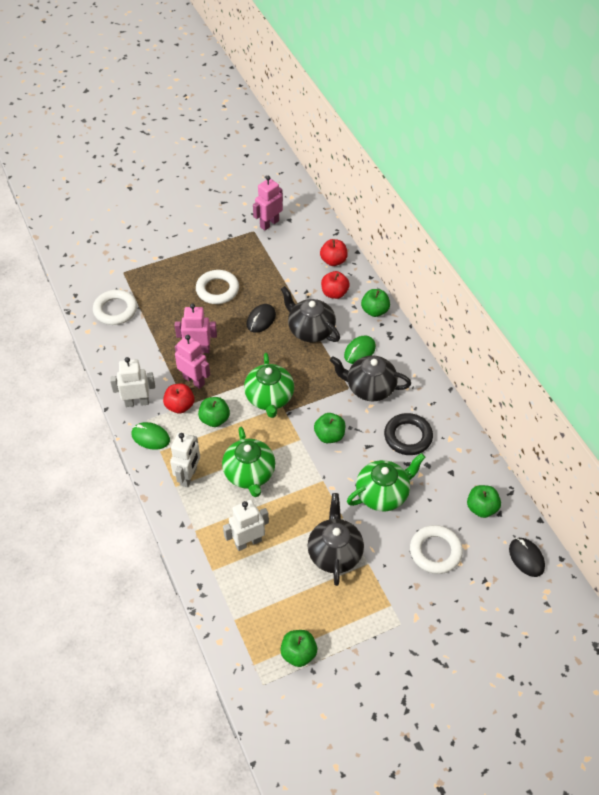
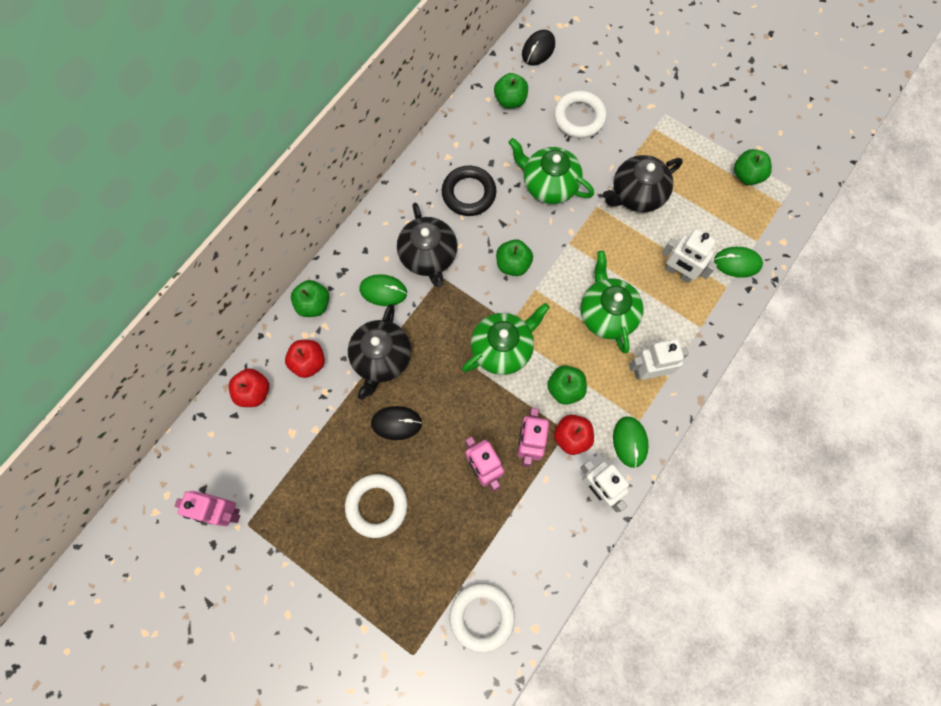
camera: 120 degrees left, 20 degrees up
green teapot [222,427,275,497] -> green teapot turned 60 degrees counterclockwise [580,251,643,353]
none -> green mouse [714,247,763,278]

